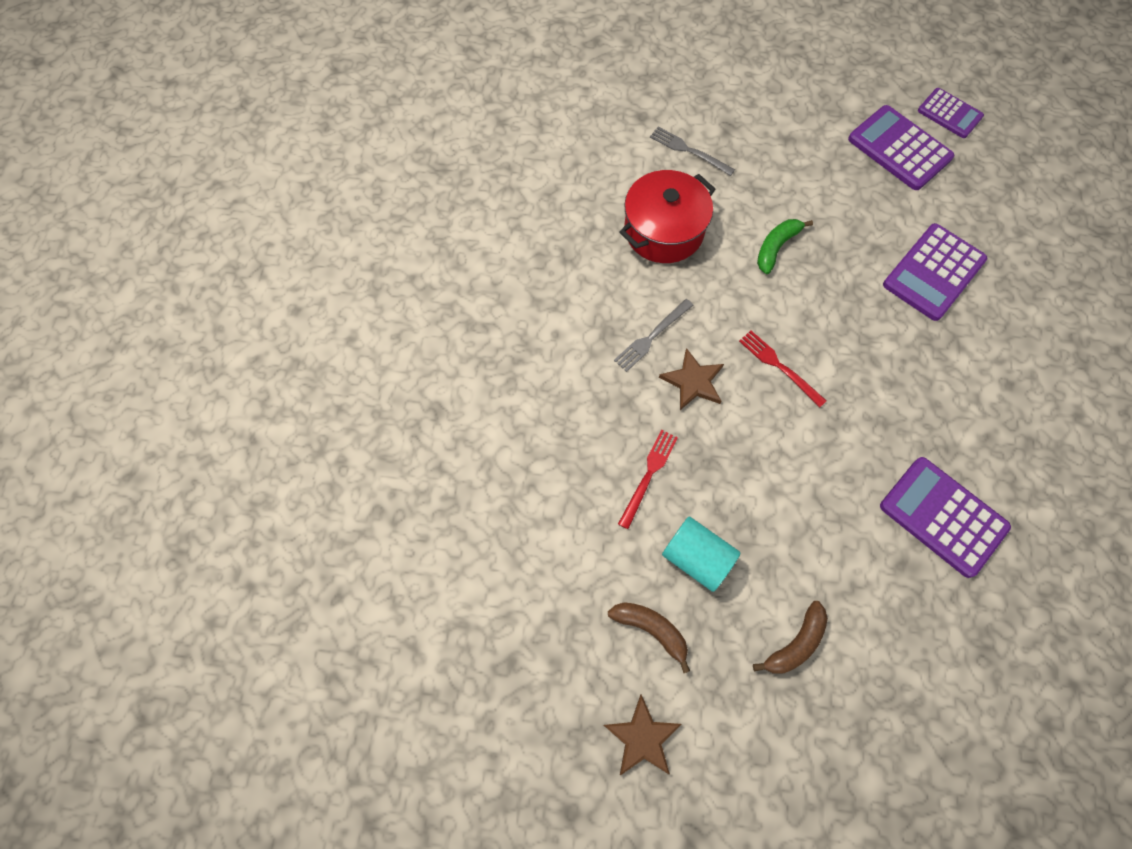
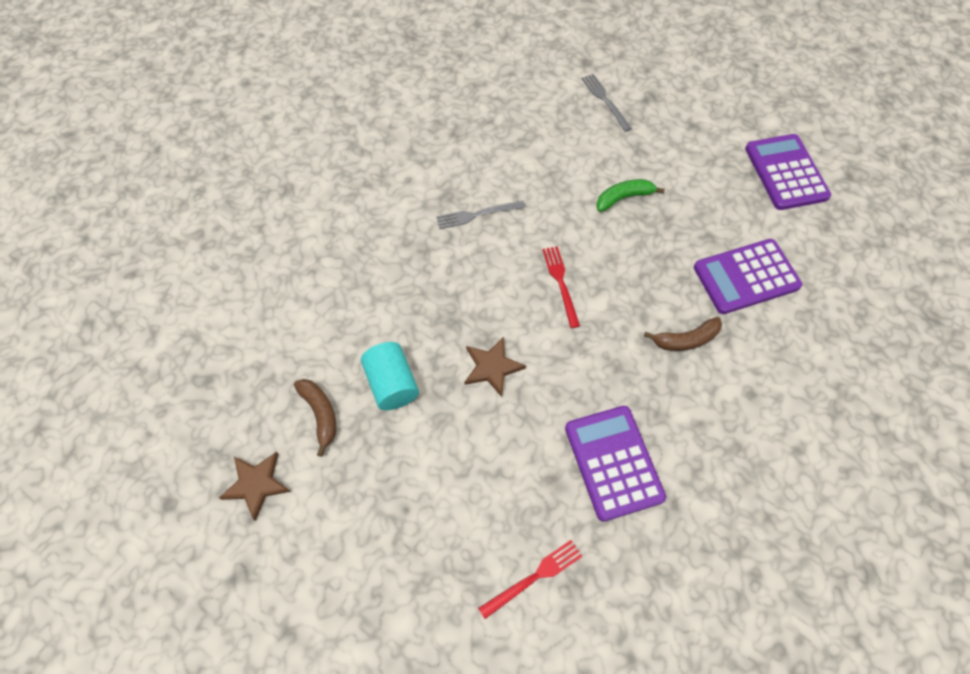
camera: 30 degrees right, 5 degrees down
red fork [618,430,678,529] -> red fork moved to [478,540,582,619]
red pot [619,170,716,263] -> none
brown star [659,348,724,410] -> brown star moved to [464,336,526,397]
brown banana [753,601,828,674] -> brown banana moved to [644,317,722,351]
purple calculator [918,88,984,138] -> none

